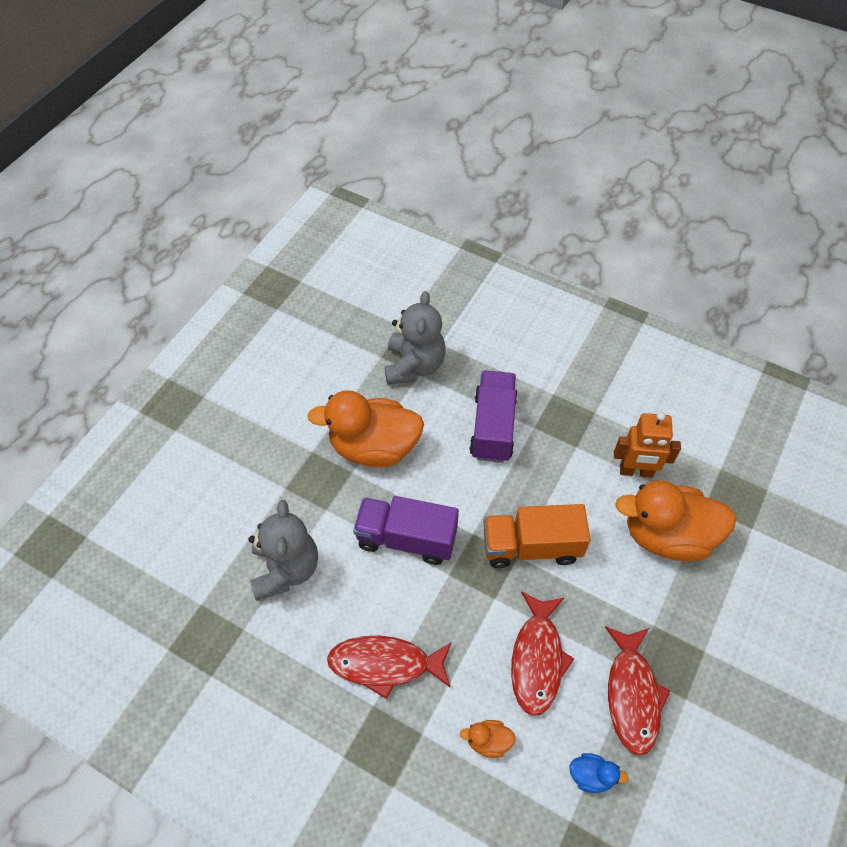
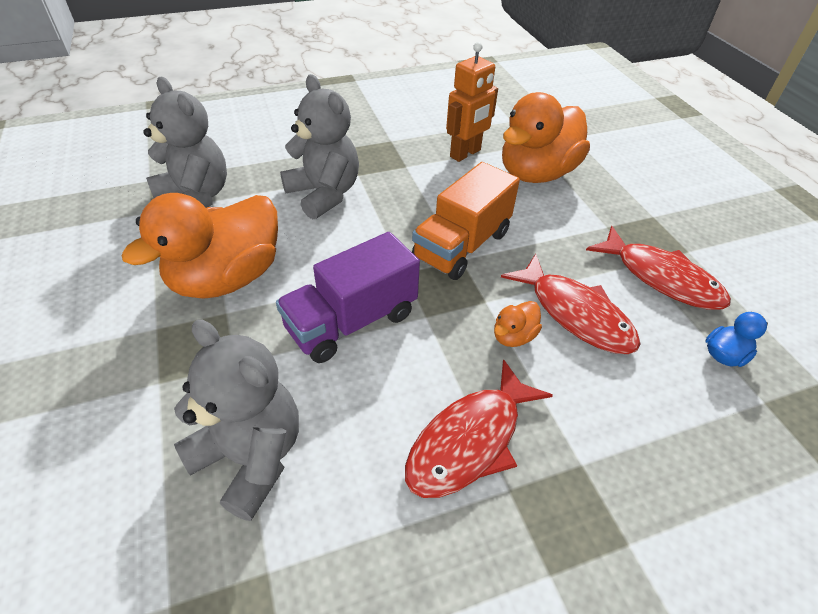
camera: 50 degrees left, 10 degrees down
orange duck [460,720,516,758] -> orange duck moved to [494,301,542,347]
purple truck [469,370,518,463] -> grey teddy bear [280,74,359,219]

